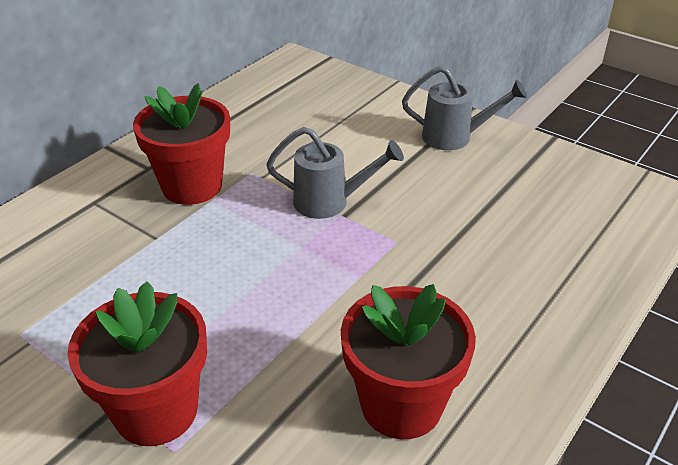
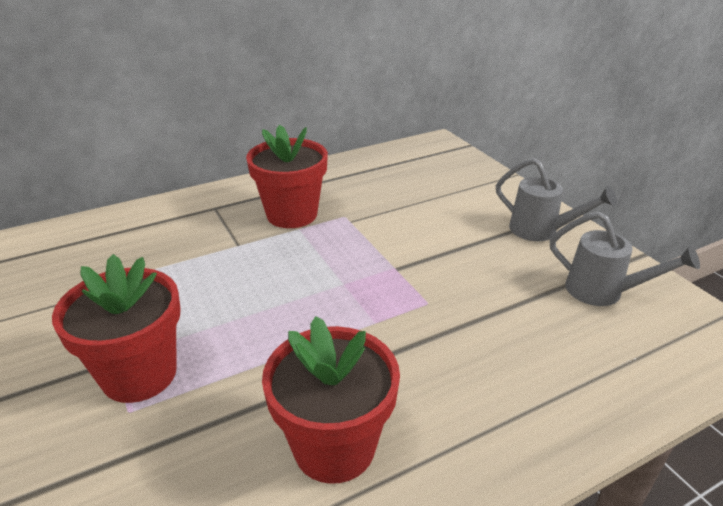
camera: 25 degrees right, 5 degrees down
grey watering can [266,127,404,219] -> grey watering can moved to [550,212,700,306]

